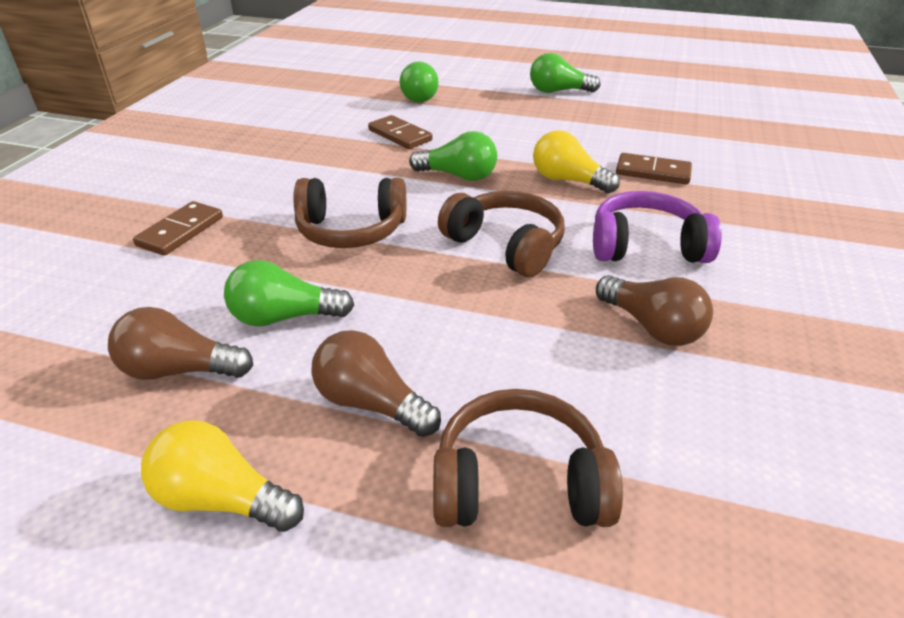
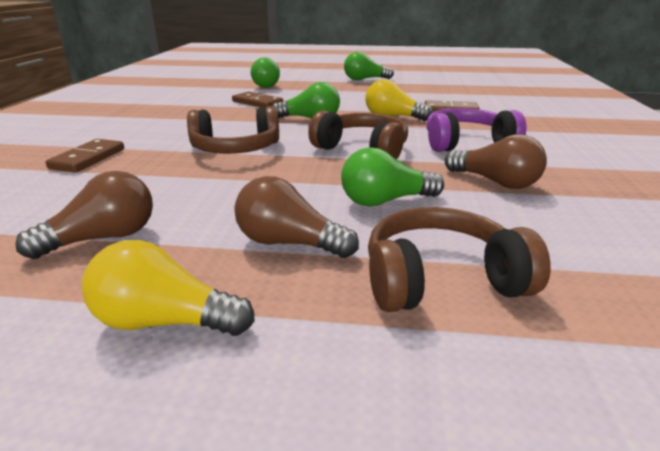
camera: 10 degrees left, 10 degrees down
brown light bulb [108,307,253,380] -> brown light bulb turned 150 degrees clockwise [15,171,153,259]
green light bulb [224,260,354,326] -> green light bulb moved to [341,147,444,207]

